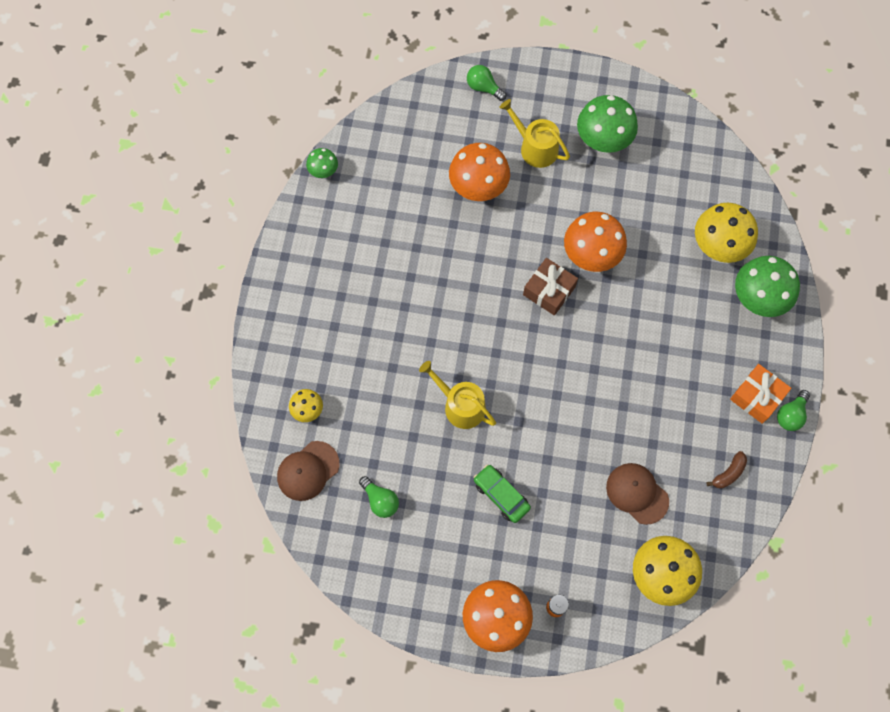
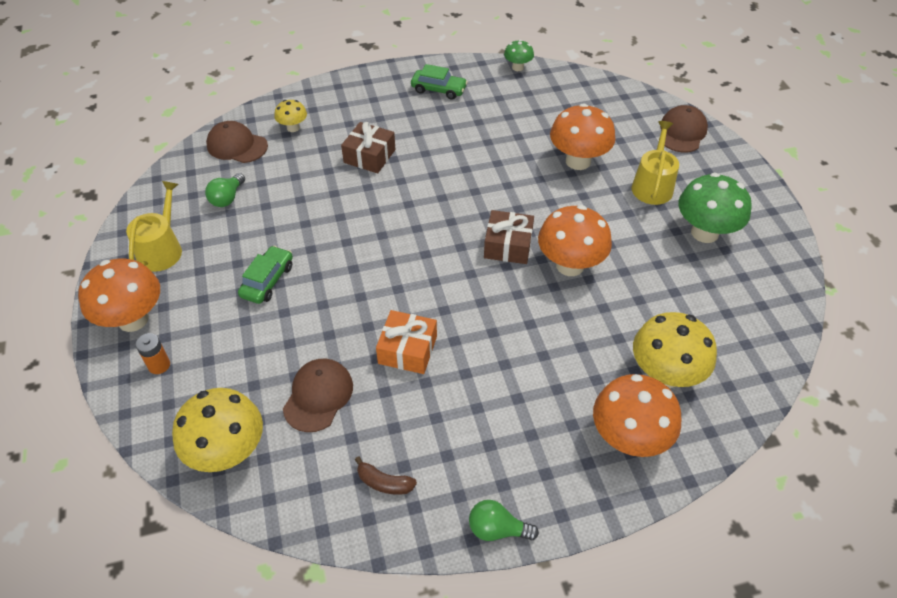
camera: 65 degrees right, 20 degrees down
yellow watering can [419,361,496,429] -> yellow watering can moved to [126,181,182,272]
green light bulb [467,65,507,101] -> brown cap [660,105,708,153]
orange gift [730,364,791,424] -> orange gift moved to [376,310,437,374]
green mushroom [735,256,800,317] -> orange mushroom [593,374,681,457]
none -> brown gift [341,122,395,173]
none -> green car [411,64,468,100]

